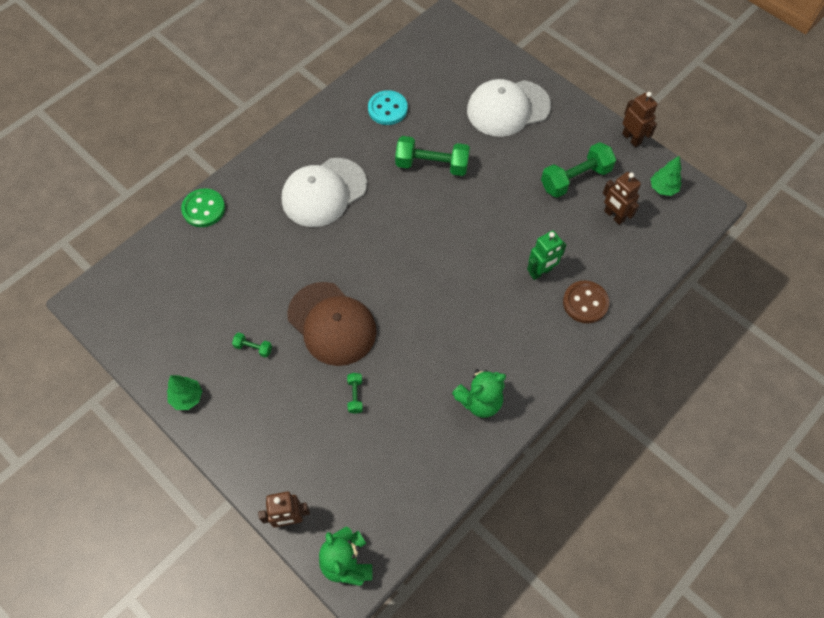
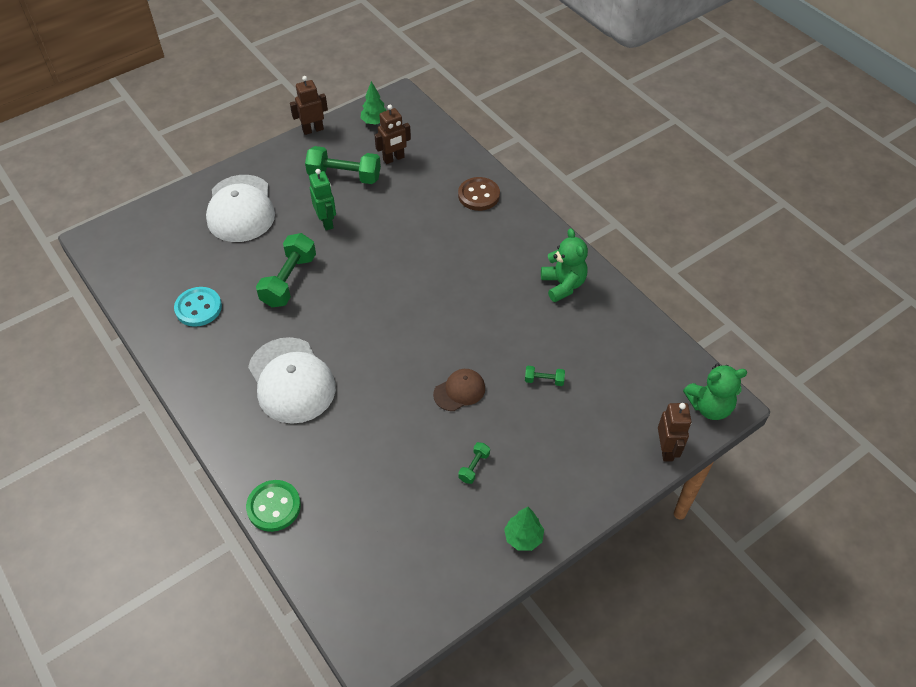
camera: 80 degrees left, 10 degrees down
brown cap [287,282,377,366] -> brown cap [433,369,485,411], size x0.52
green robot [527,230,566,280] -> green robot moved to [309,169,336,230]
green dumbbell [541,142,616,198] -> green dumbbell turned 60 degrees counterclockwise [305,146,381,184]

